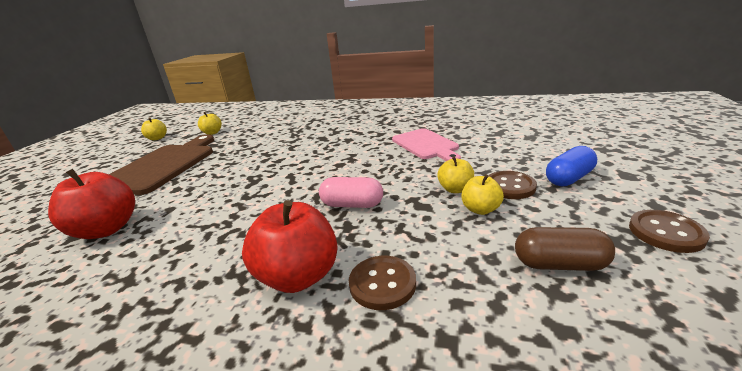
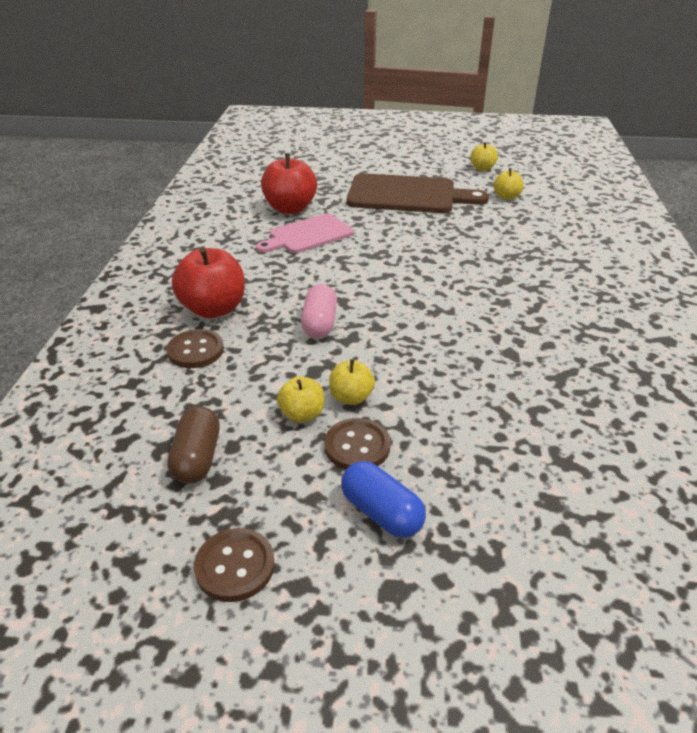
camera: 80 degrees right, 10 degrees up
pink cutting board [392,128,461,161] -> pink cutting board moved to [256,213,354,253]

